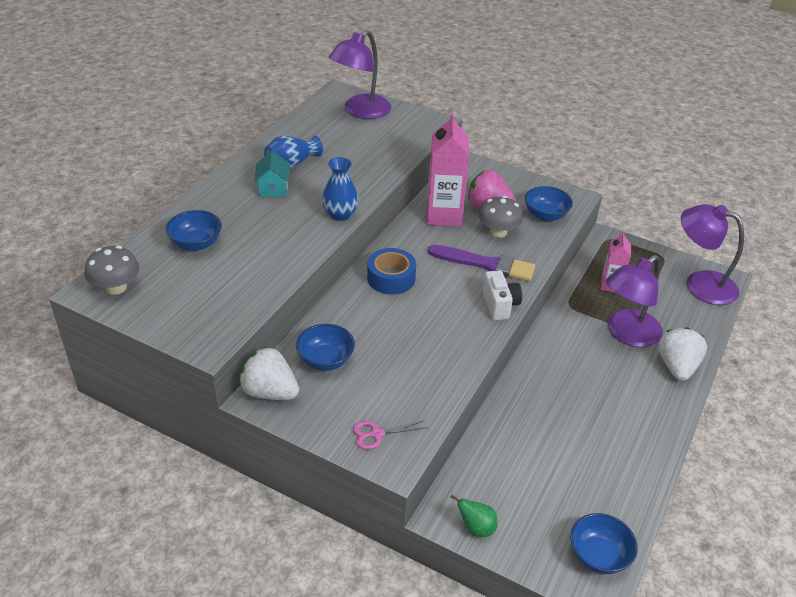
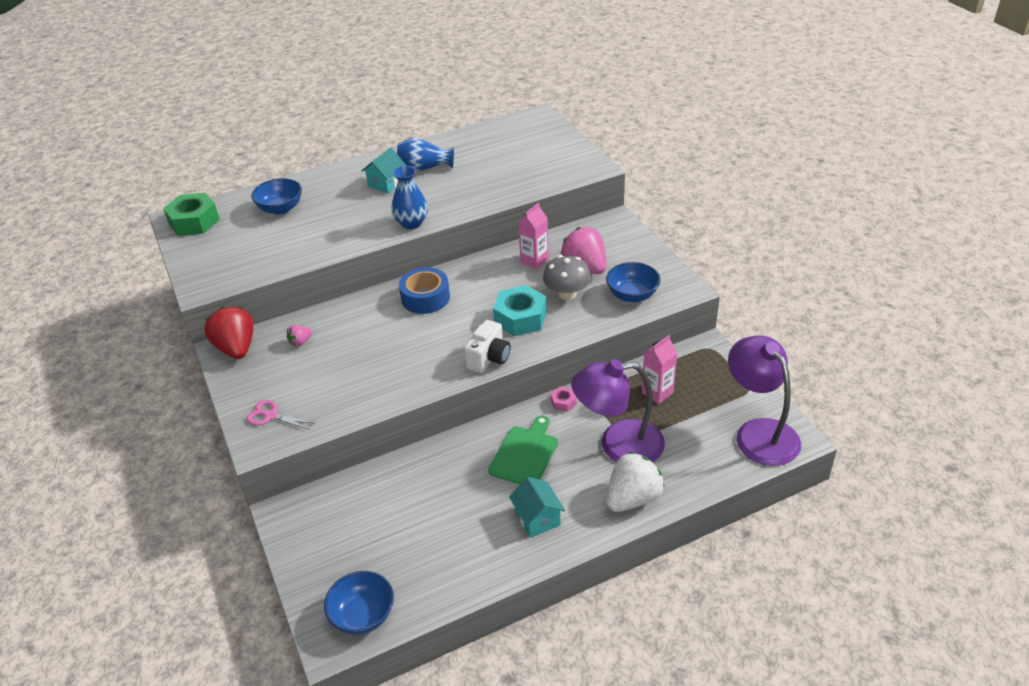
camera: 40 degrees right, 0 degrees up
grey mushroom [84,246,139,295] -> green nut [163,193,220,236]
white strawberry [239,347,299,400] -> red strawberry [204,307,253,359]
blue bowl [296,324,355,371] -> pink strawberry [287,325,312,347]
purple lamp [329,30,391,119] -> none
pink carton [427,113,469,227] -> pink carton [518,203,549,270], size x0.56
purple brush [428,245,535,281] -> turquoise nut [493,285,547,336]
green pear [450,495,498,537] -> none
none -> green cutting board [488,415,558,484]
none -> turquoise house [509,477,565,538]
none -> pink nut [551,387,577,412]

